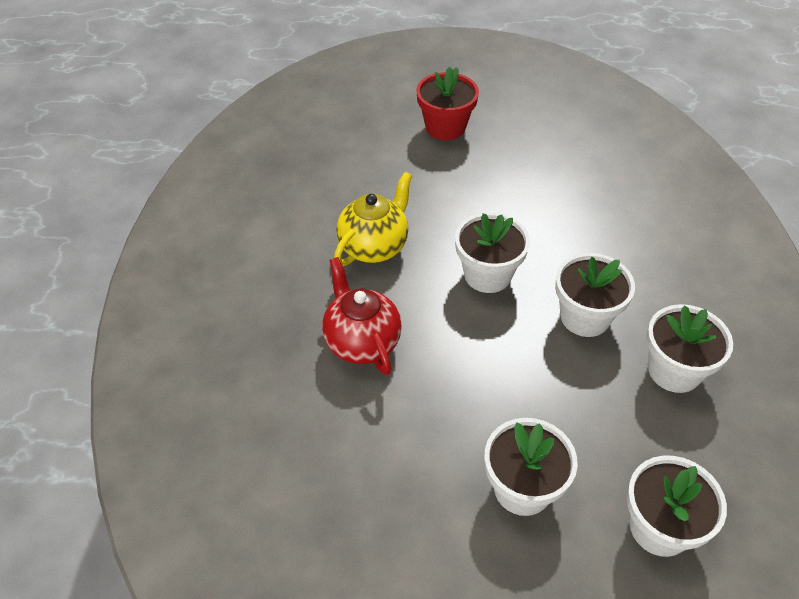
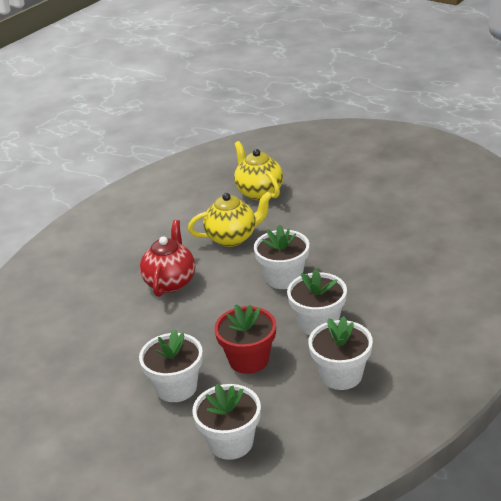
camera: 40 degrees right, 15 degrees down
red flower pot [416,67,479,140] -> red flower pot moved to [214,305,276,374]
none -> yellow teapot [234,141,283,200]

